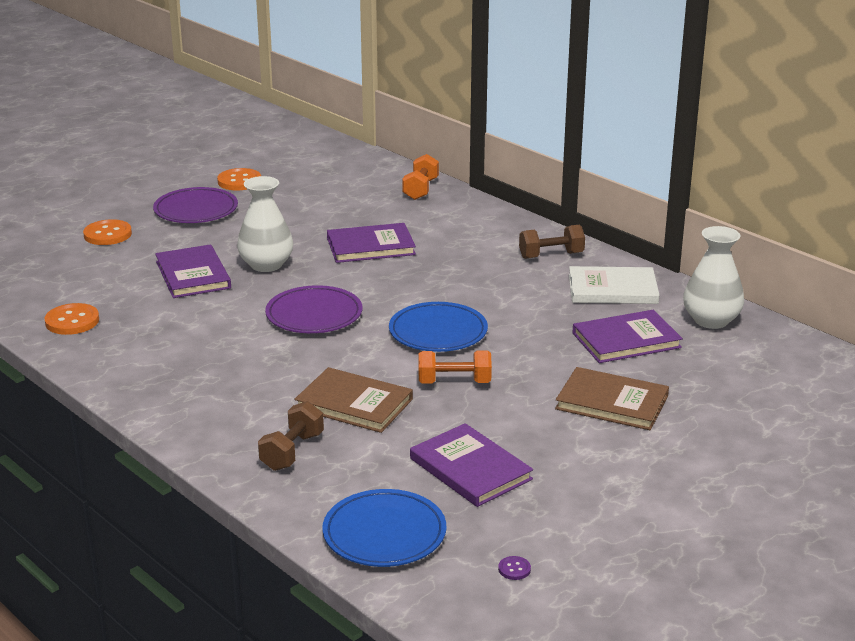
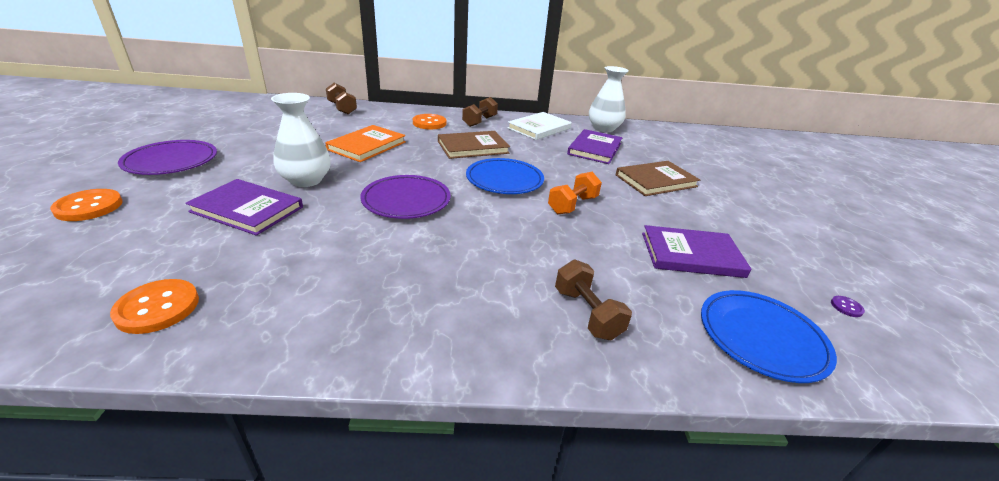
camera: 50 degrees left, 5 degrees up
orange button [217,168,261,190] -> orange button moved to [413,114,446,129]
brown book [294,367,413,433] -> brown book moved to [438,131,510,159]
purple book [327,223,416,263] -> orange book [325,125,406,162]
orange dumbbell [402,154,439,200] -> brown dumbbell [326,83,357,114]

